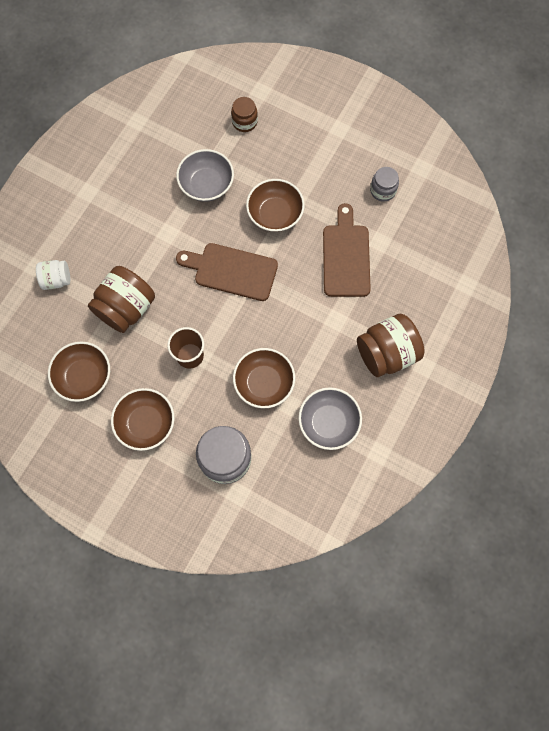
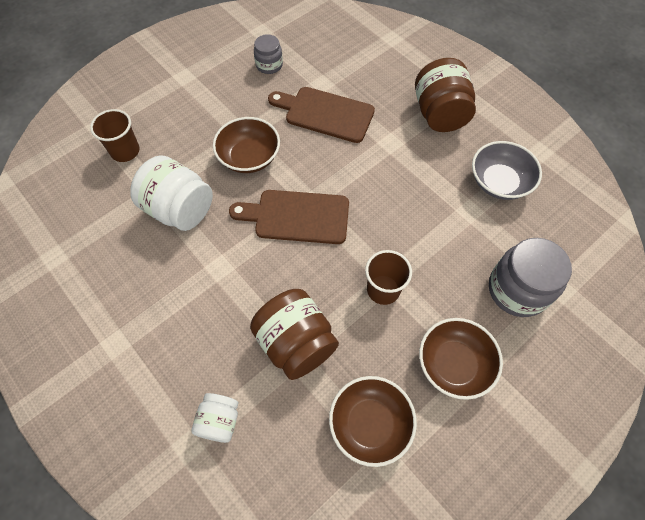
camera: 70 degrees left, 10 degrees down
grey bowl [176,149,234,202] -> white jar [130,155,213,231]
brown cutting board [176,243,278,301] -> brown cutting board turned 60 degrees clockwise [229,190,349,244]
brown jar [231,97,258,132] -> brown cup [90,109,140,162]
brown bowl [233,348,295,408] -> none

